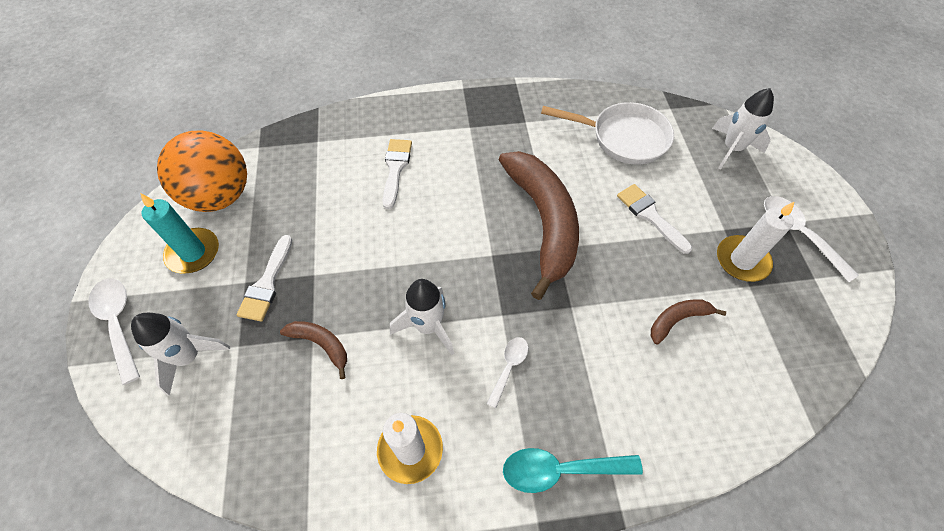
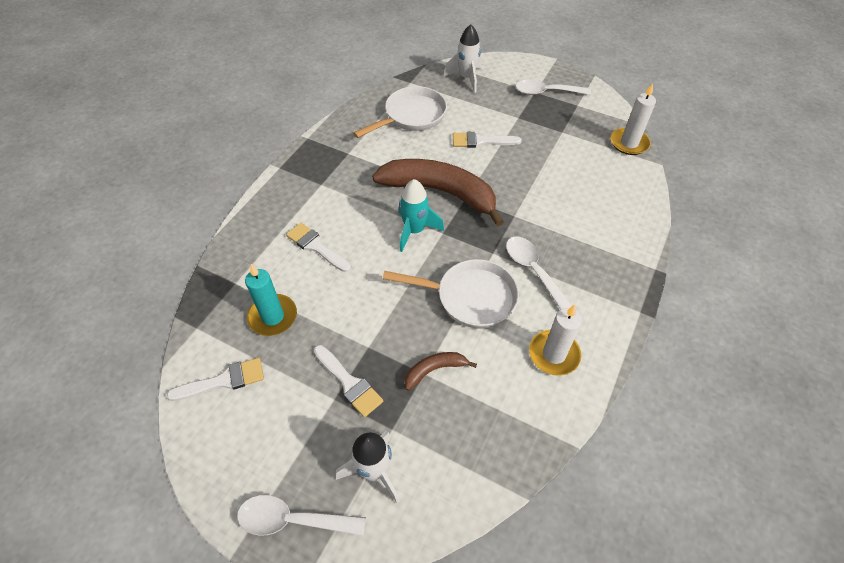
camera: 55 degrees left, 5 degrees down
turquoise candle [140,193,219,274] -> turquoise candle moved to [245,264,297,336]
orange ball [157,130,247,212] -> white brush [167,358,264,401]
white rocket [390,279,454,355] -> white pan [383,259,519,329]
white spoon [487,337,528,408] -> white spoon [506,236,572,310], size x1.65
turquoise spoon [503,448,643,493] -> none
brown banana [651,299,726,345] -> none
white candle [717,201,795,282] -> white candle moved to [611,83,656,155]
none -> turquoise rocket [399,179,444,252]

